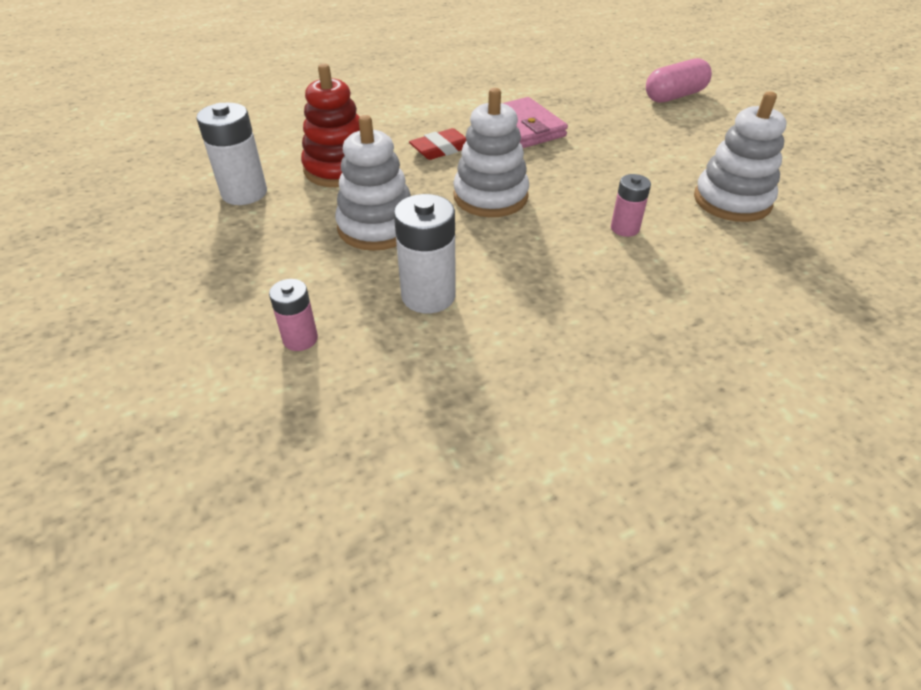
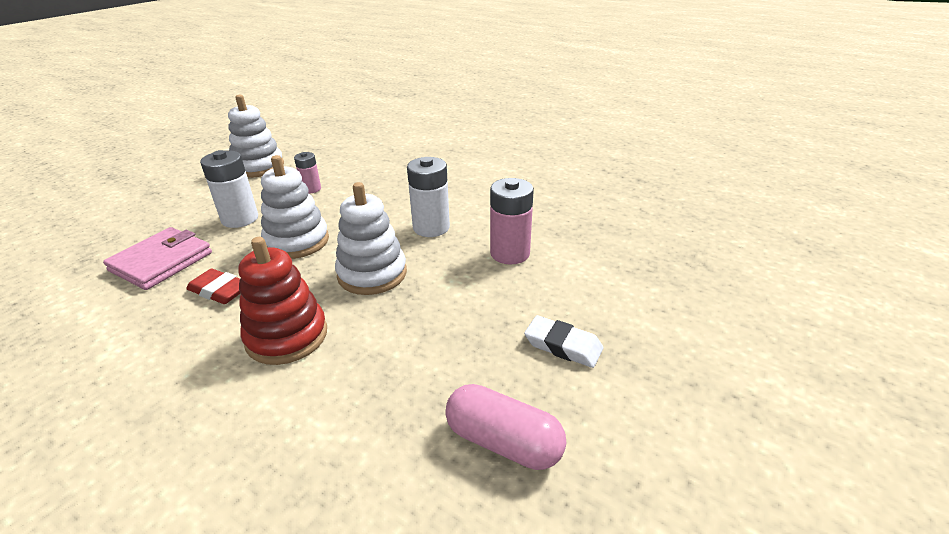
camera: 120 degrees left, 10 degrees down
white battery [196,103,267,205] -> white battery moved to [200,150,258,228]
pink battery [269,279,318,351] -> pink battery [490,178,534,265], size x1.68
pink capsule [646,58,712,103] -> pink capsule moved to [445,384,566,470]
none -> white eraser [524,315,603,368]

